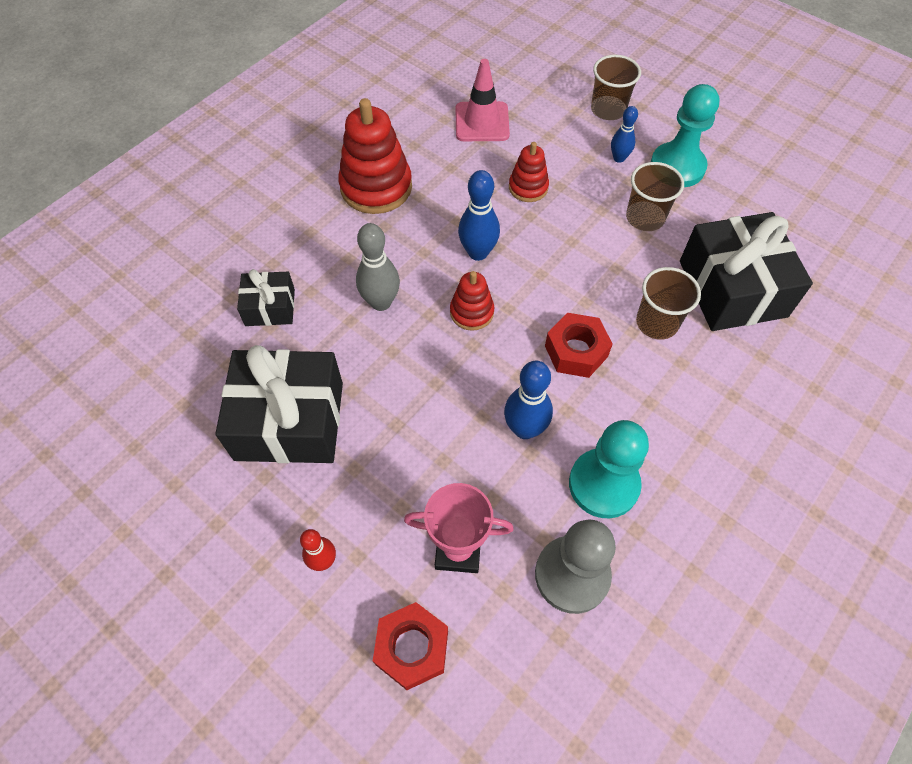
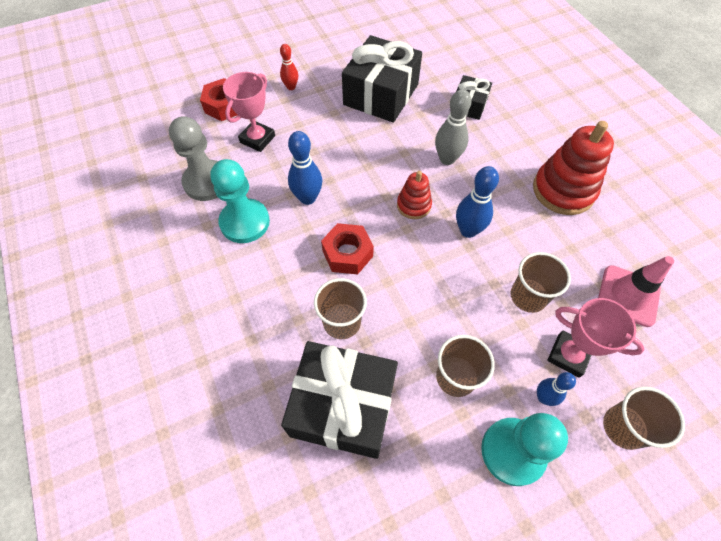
camera: 115 degrees right, 0 degrees up
red stacking toy [509,142,549,202] -> brown cup [511,252,571,313]
none -> pink trophy [547,298,644,378]

